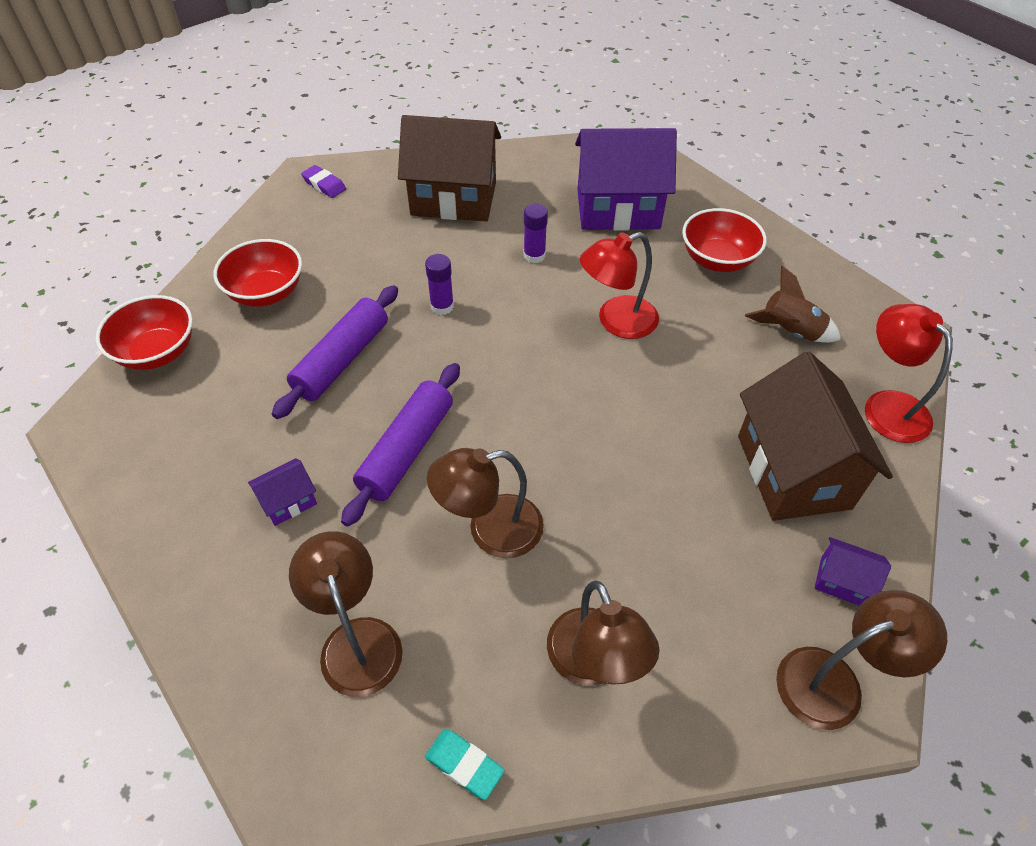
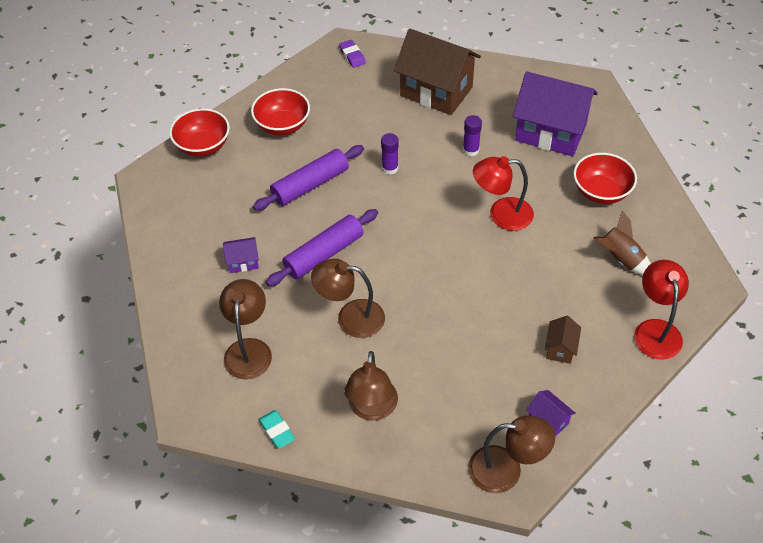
camera: 25 degrees right, 0 degrees up
brown house [738,352,893,521] -> brown house [545,316,581,364], size x0.43

